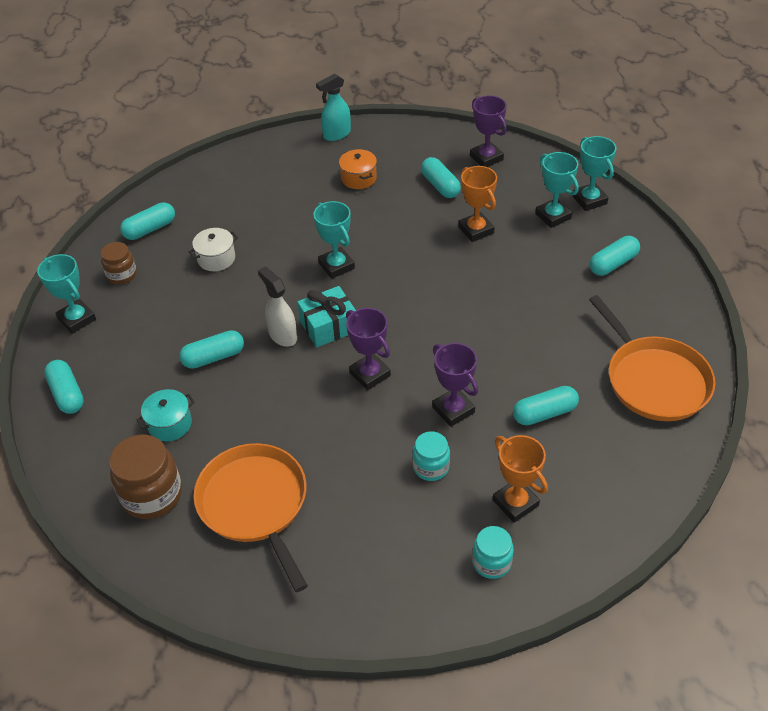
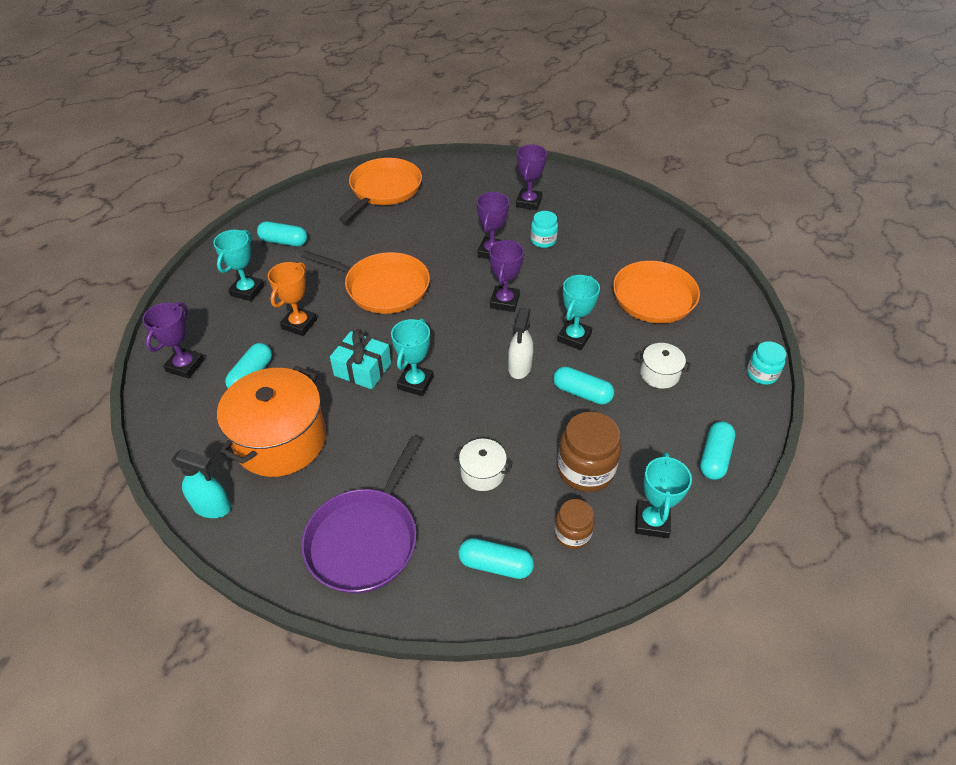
camera: 130 degrees left, 0 degrees up
brown jar [109,435,182,519] -> brown jar moved to [557,411,621,492]
turquoise pot [136,389,195,441] -> white pot [637,343,690,389]
turquoise gift [297,286,356,347] -> turquoise gift moved to [330,329,391,390]
orange pot [339,149,377,189] -> orange pot [217,366,326,477], size x2.15
turquoise jar [472,526,514,579] -> turquoise jar moved to [747,341,786,385]
orange trophy [492,435,548,523] -> purple trophy [516,145,547,210]
turquoise capsule [513,386,579,425] -> none
turquoise trophy [572,136,616,211] -> turquoise trophy moved to [557,275,600,350]
none -> orange pan [301,250,430,314]
none -> purple pan [301,436,422,593]

